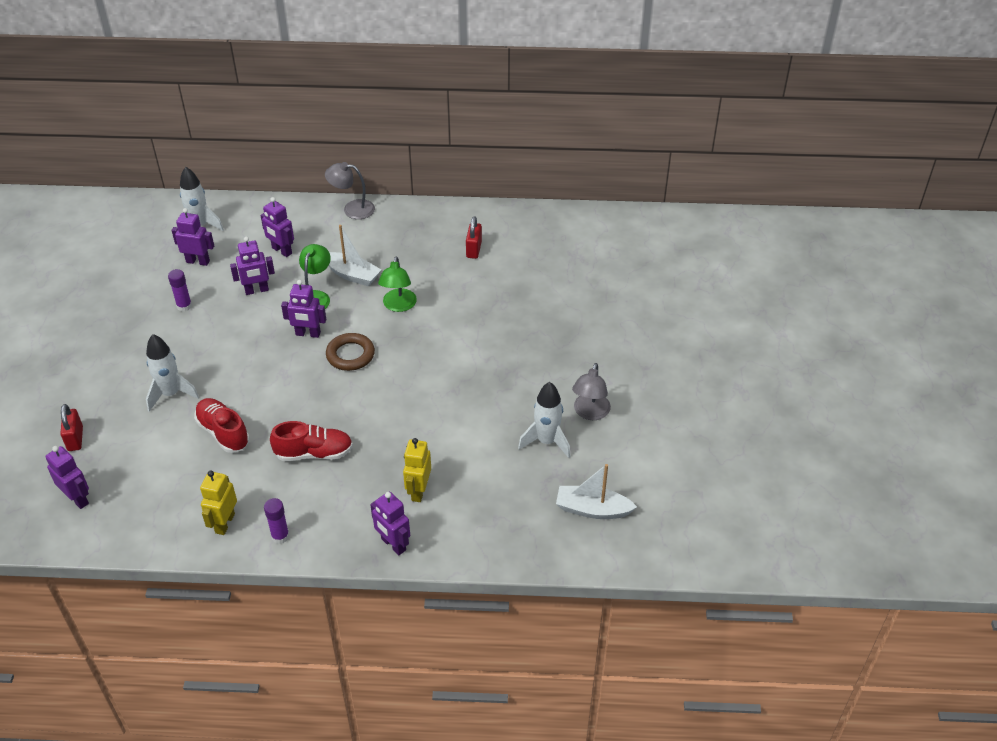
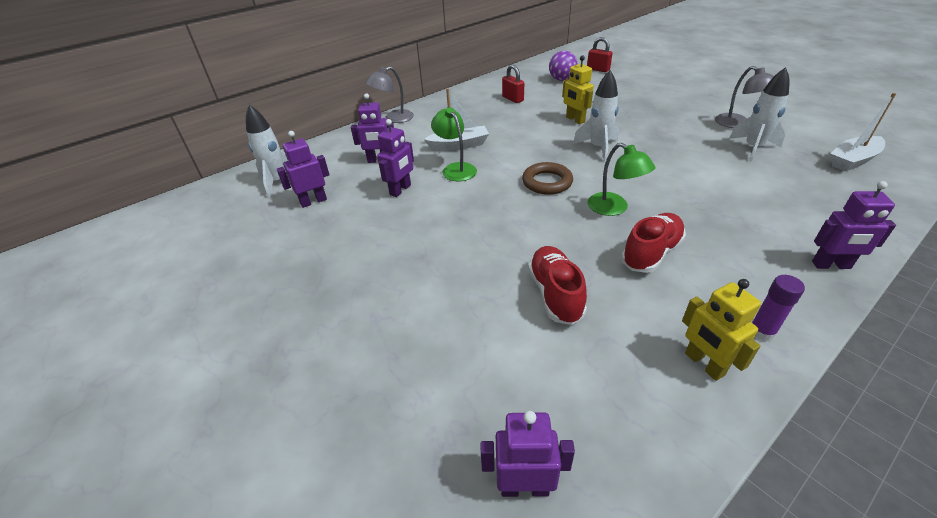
camera: 40 degrees left, 5 degrees down
red padlock [60,404,83,451] -> red padlock moved to [587,37,613,72]
white rocket [146,334,199,412] -> white rocket moved to [573,70,619,162]
purple glue stick [168,269,192,312] -> none
red shoe [194,398,250,453] -> red shoe turned 75 degrees clockwise [528,246,587,325]
purple robot [281,280,326,338] -> none
green lamp [378,256,417,312] -> green lamp moved to [588,143,655,216]
yellow robot [403,438,431,502] -> yellow robot moved to [562,55,594,124]
none -> purple ball [549,51,578,81]

